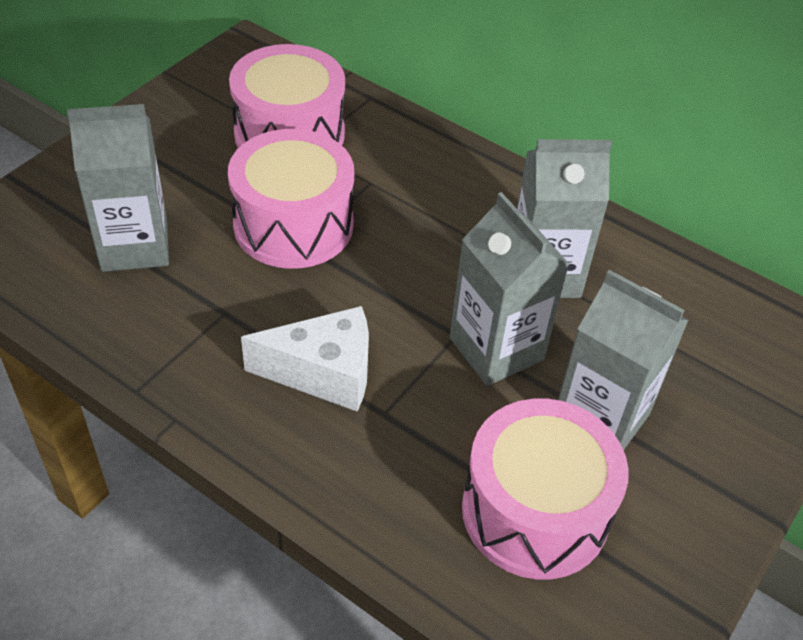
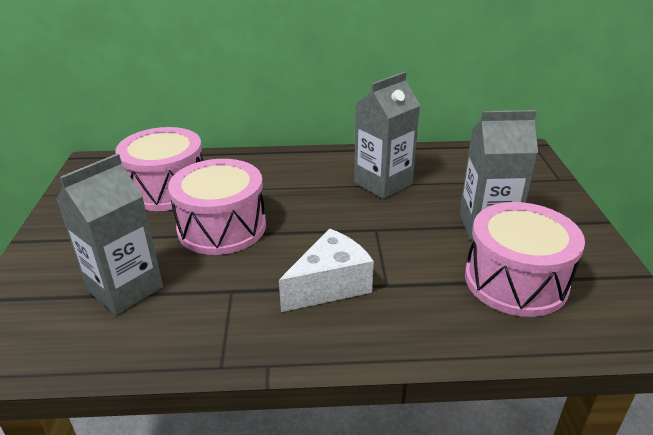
camera: 35 degrees left, 15 degrees down
grey carton [450,192,569,386] -> none

